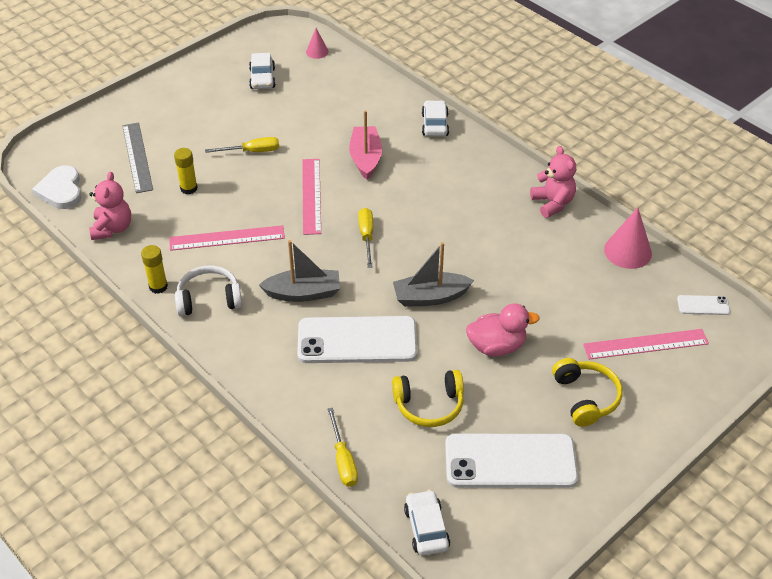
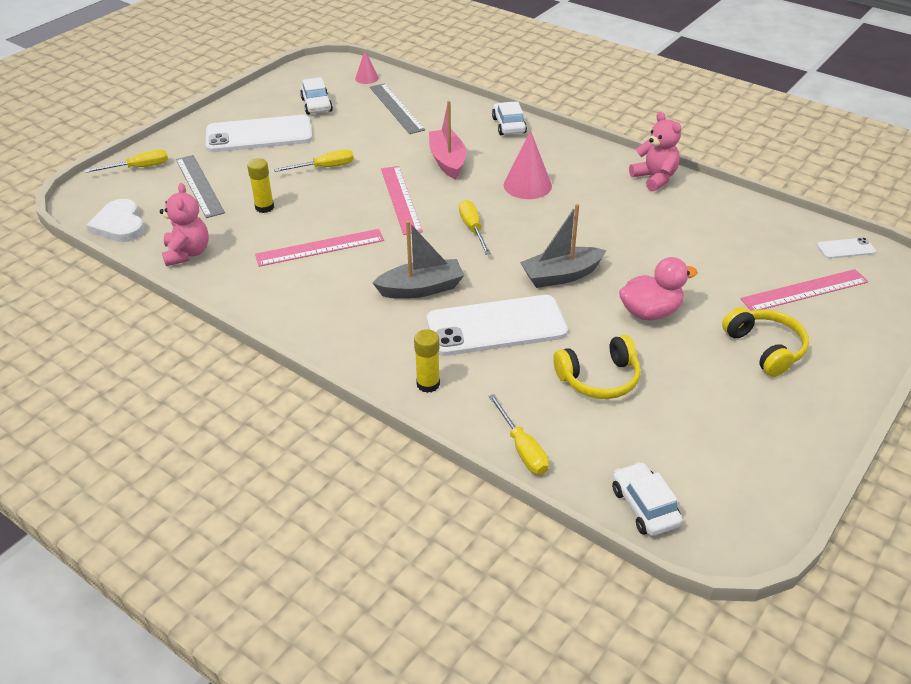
camera: 10 degrees left, 5 degrees down
yellow glue stick [141,245,168,294] -> yellow glue stick moved to [414,329,440,393]
white headphones [175,265,242,316] -> none
white phone [445,434,578,488] -> white phone moved to [206,115,313,152]
pink cone [604,207,652,269] -> pink cone moved to [504,131,552,199]
none -> yellow screwdriver [85,149,168,173]
none -> grey ruler [370,83,425,134]

